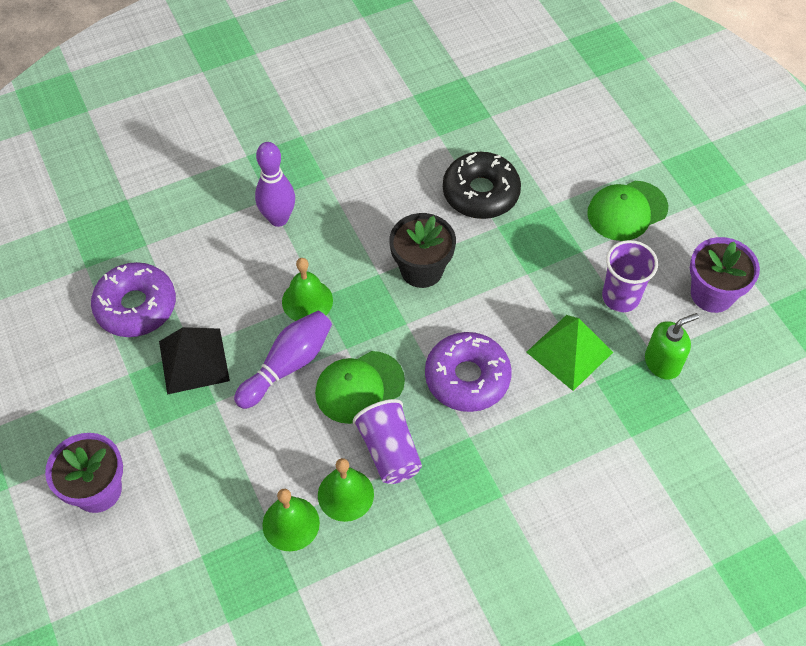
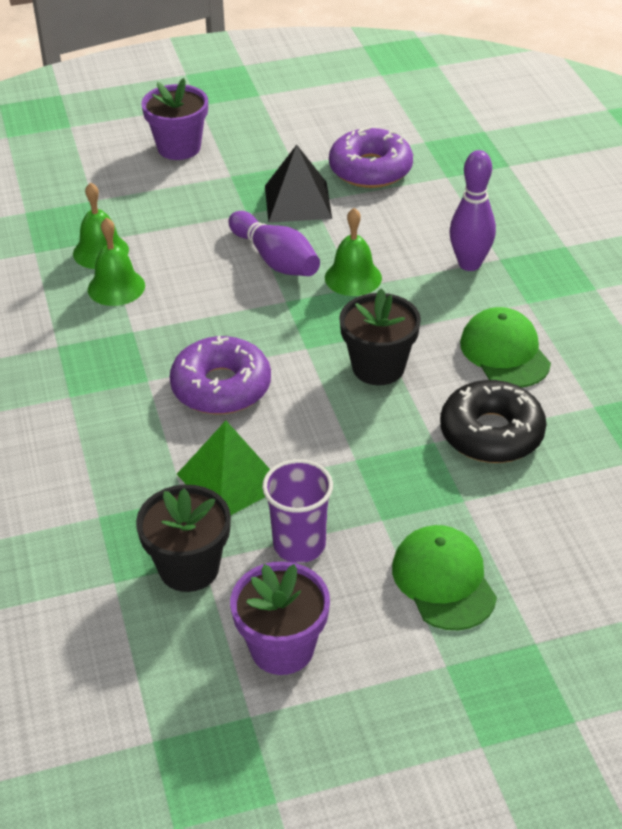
camera: 100 degrees right, 15 degrees down
green cap [315,351,405,424] -> green cap moved to [460,307,551,388]
purple cup [353,399,422,484] -> none
green soap dispenser [645,313,699,380] -> black flower pot [136,485,231,592]

